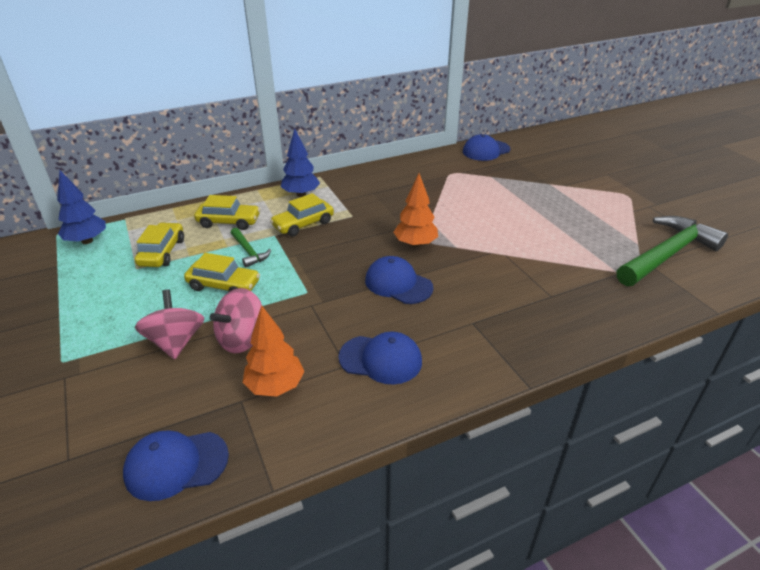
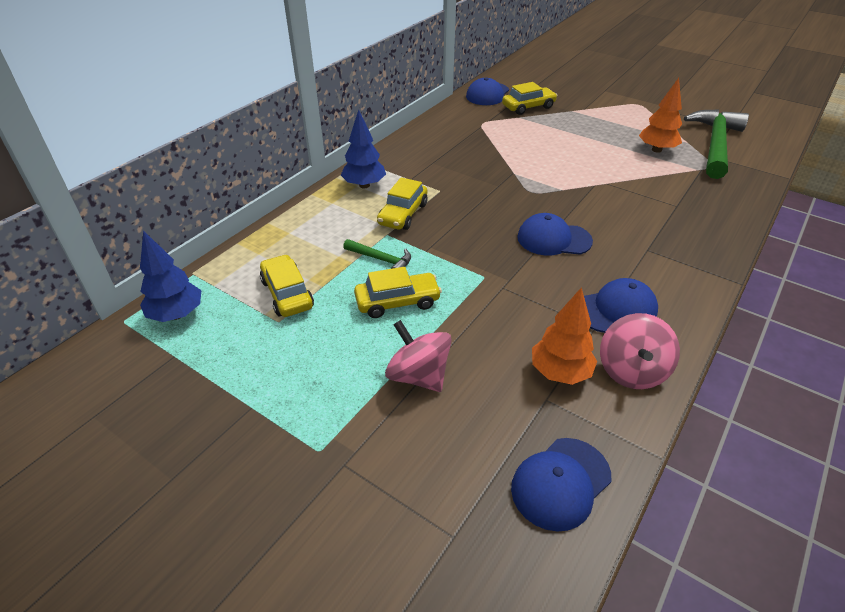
camera: 30 degrees left, 5 degrees up
yellow car [194,195,260,230] -> yellow car moved to [502,82,557,115]
pink spinning top [210,288,262,353] -> pink spinning top moved to [600,313,680,389]
orange tree [394,173,438,248] -> orange tree moved to [639,78,682,153]

